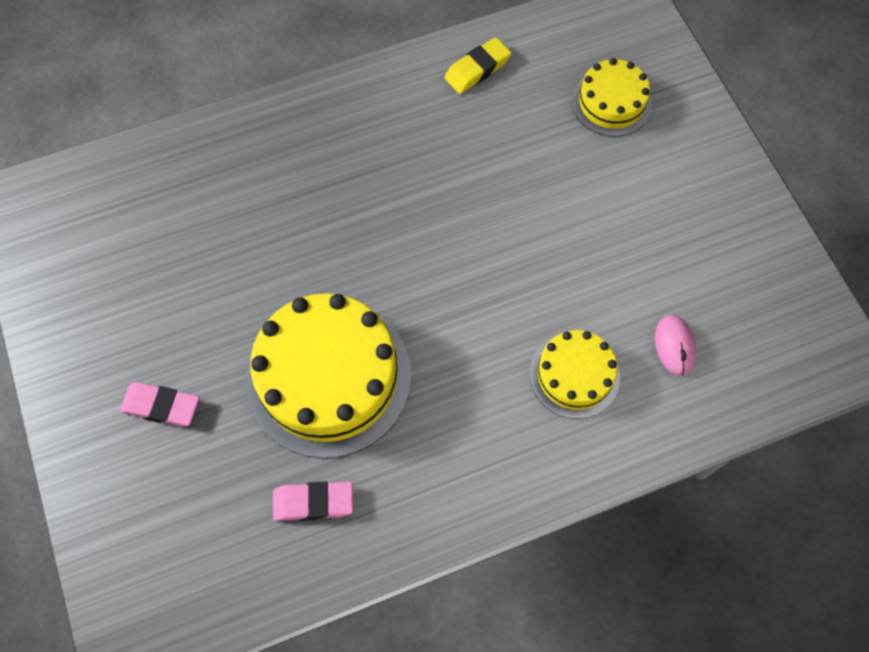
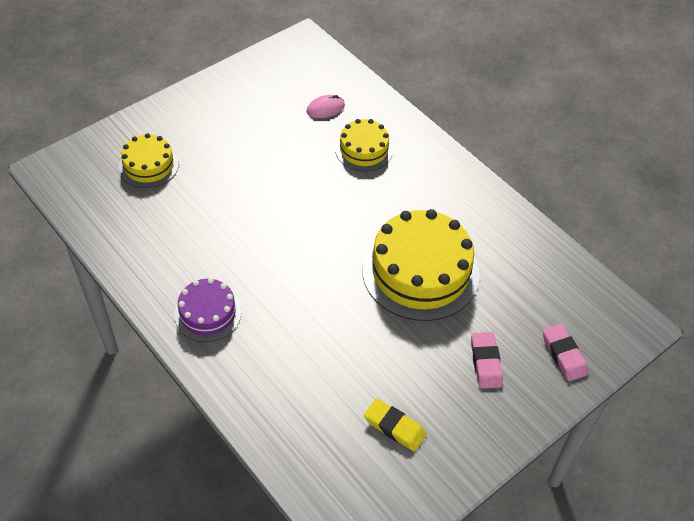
camera: 110 degrees left, 15 degrees down
pink eraser [273,481,353,521] -> pink eraser moved to [543,324,588,381]
yellow eraser [444,37,511,94] -> yellow eraser moved to [364,399,426,451]
none -> purple cake [174,278,241,342]

